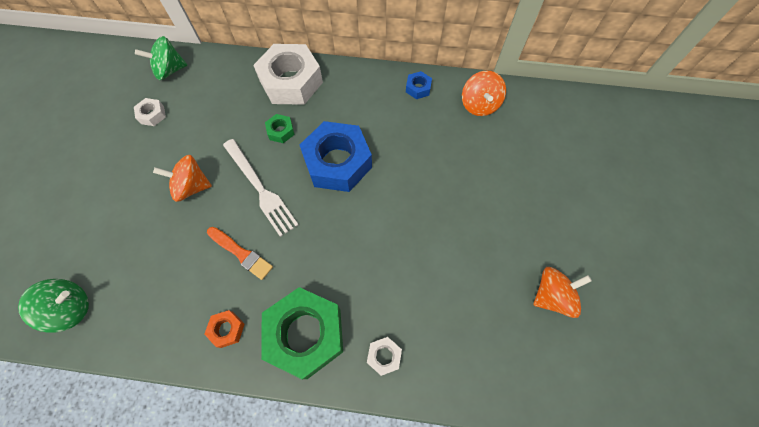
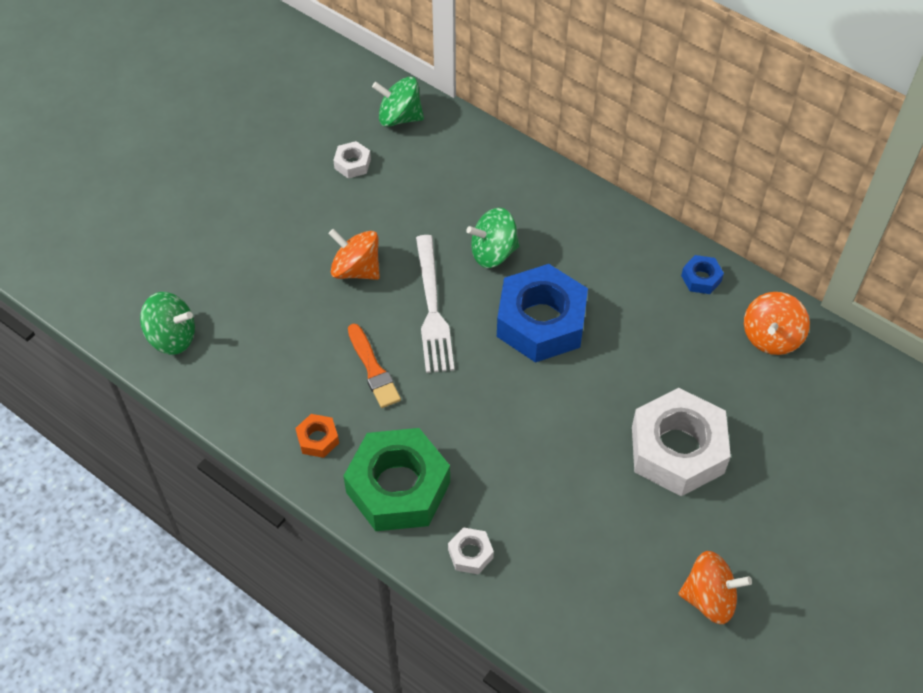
camera: 30 degrees right, 10 degrees down
white nut [253,44,323,105] -> white nut moved to [632,388,731,496]
green nut [265,114,295,143] -> green spinning top [466,208,520,268]

